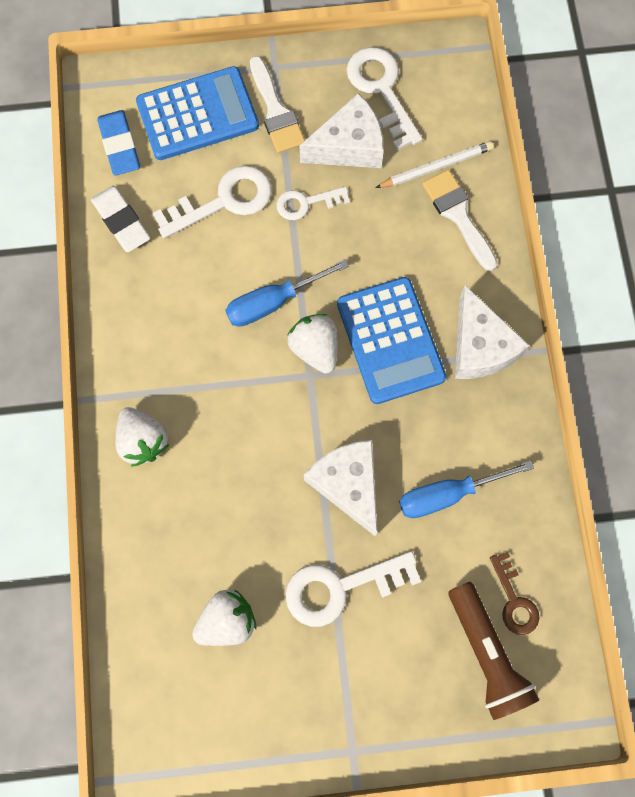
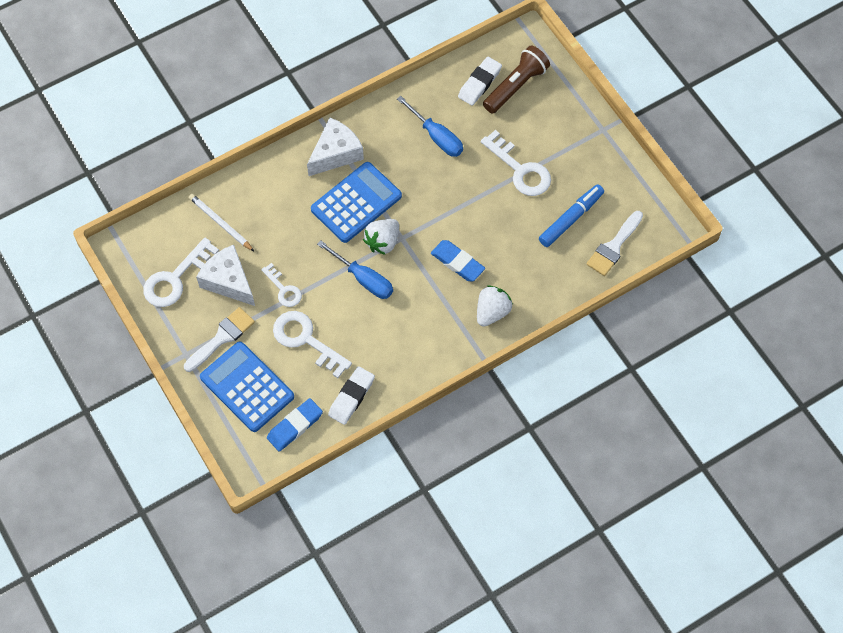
camera: 115 degrees left, 10 degrees down
white strawberry [192,589,256,646] -> blue marker [539,184,604,247]
white cheese [304,440,377,536] -> none
white brush [422,170,497,271] -> white brush moved to [587,211,643,276]
brown key [490,552,539,635] -> white eraser [458,57,502,106]
none -> blue eraser [431,240,485,281]

